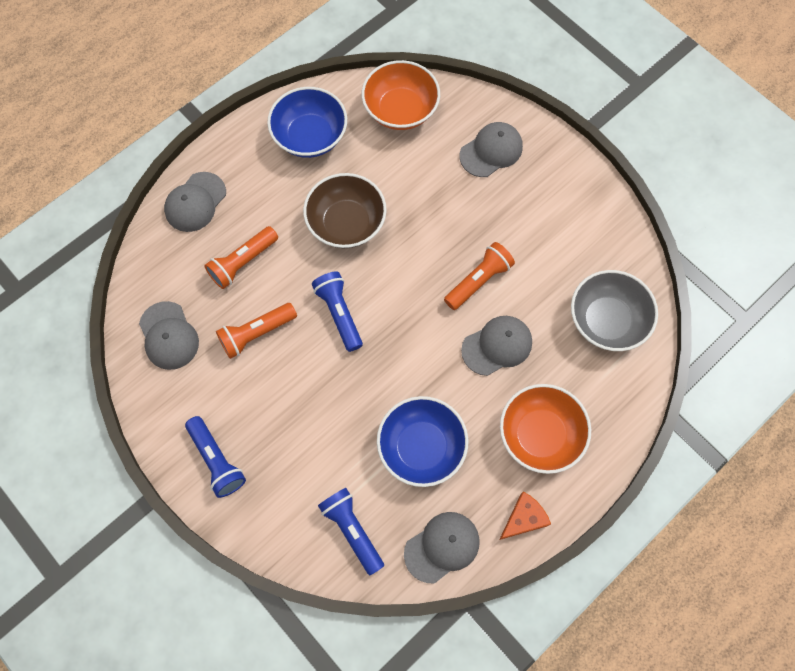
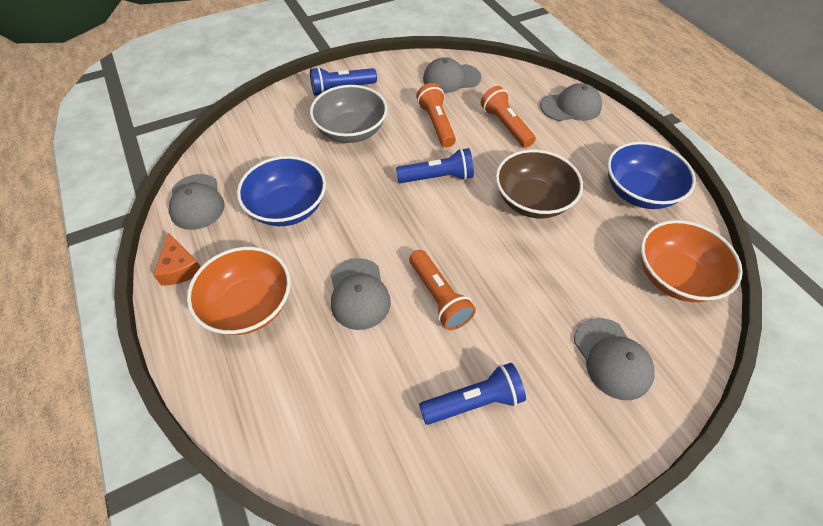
camera: 105 degrees right, 15 degrees down
grey cap [164,172,226,232] -> grey cap turned 120 degrees clockwise [540,83,602,121]
blue flashlight [318,488,384,575] -> blue flashlight moved to [419,363,526,425]
grey bowl [571,270,658,351] -> grey bowl moved to [310,85,387,143]

